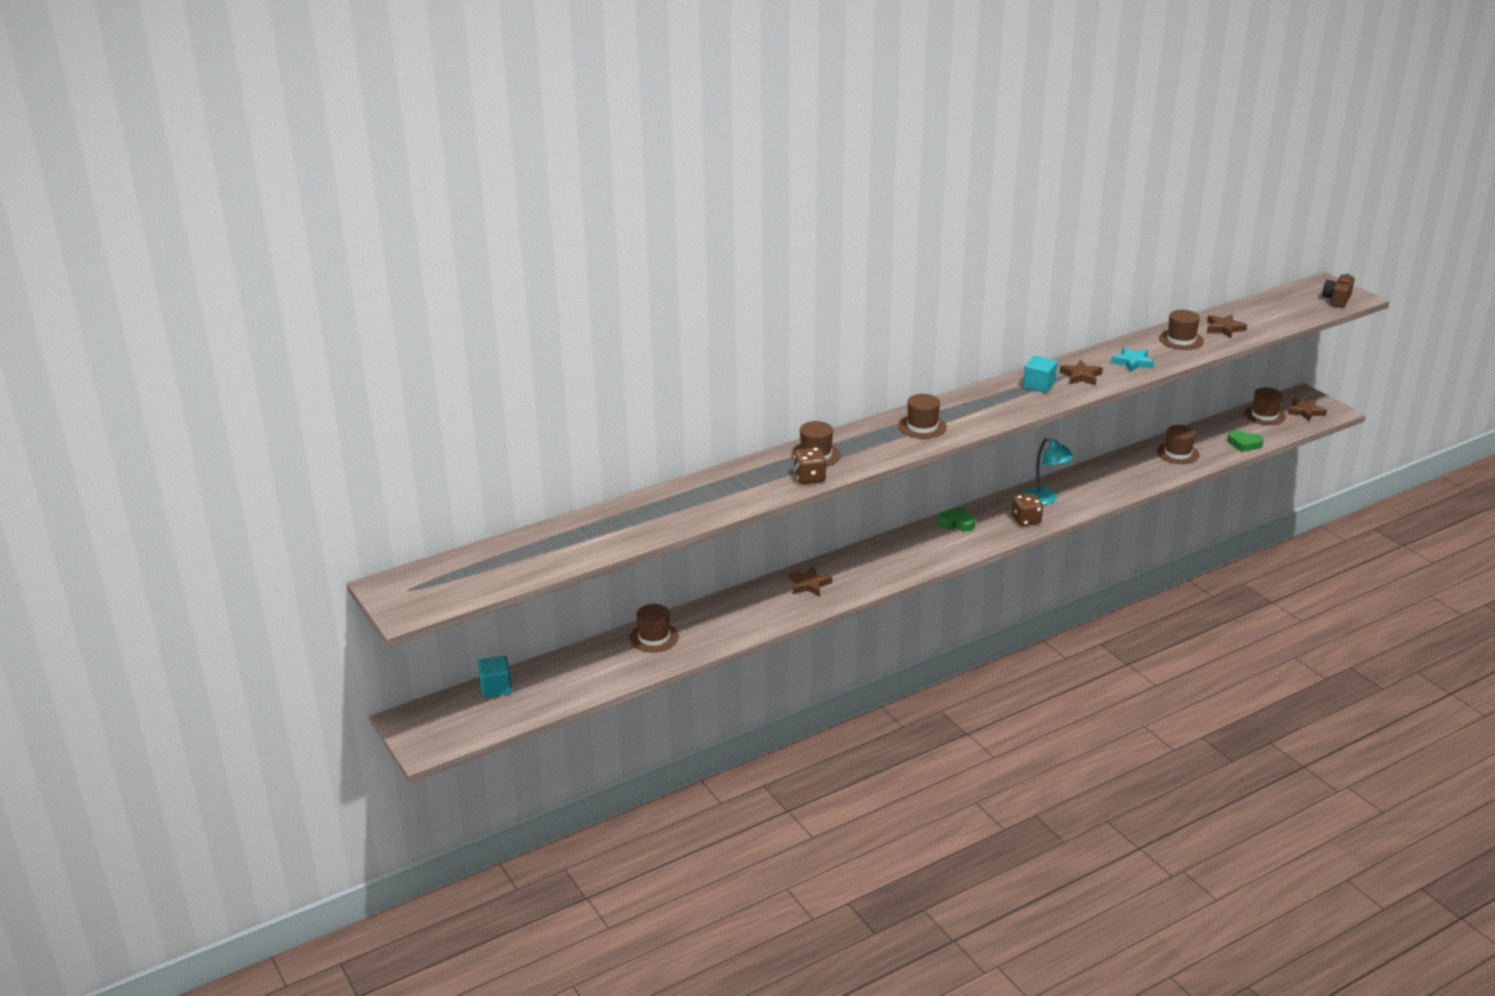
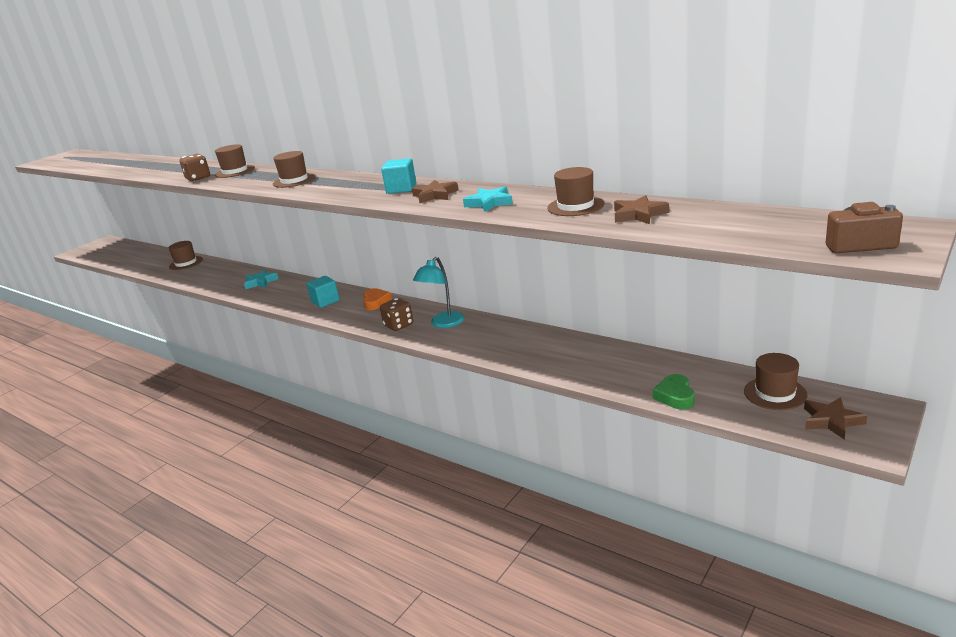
camera: 70 degrees right, 5 degrees down
turquoise cube [478,656,512,698] -> turquoise cube moved to [306,276,340,308]
brown star [789,566,832,597] -> turquoise star [244,270,279,289]
green heart [938,507,975,531] -> orange heart [363,288,392,310]
brown hat [1157,425,1200,464] -> none

